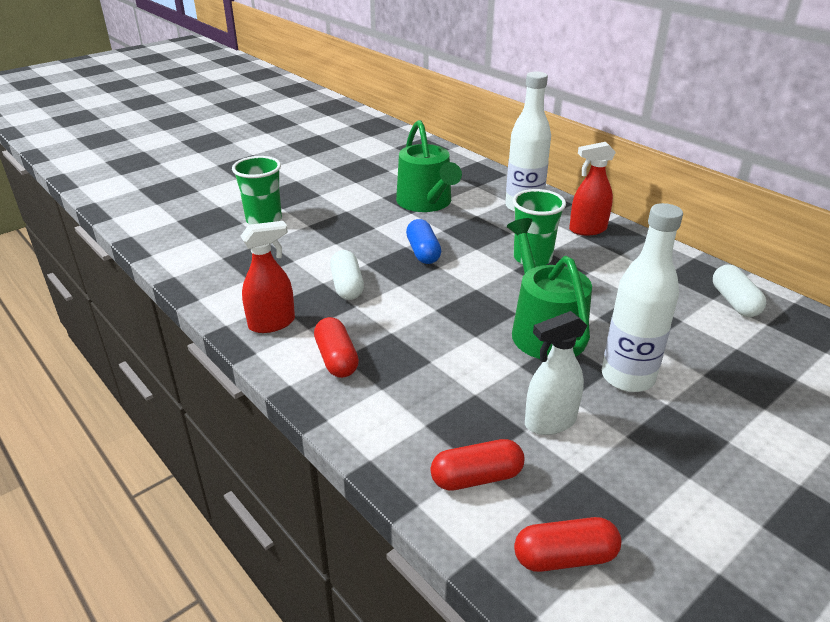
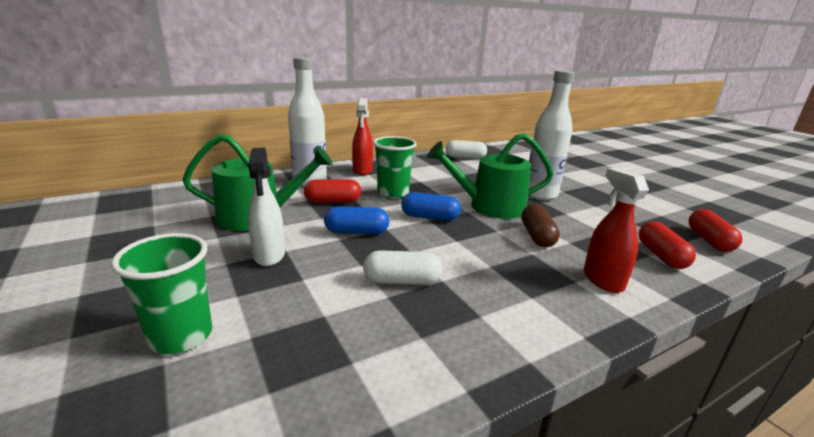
camera: 80 degrees left, 10 degrees down
red spray bottle [241,221,295,333] -> red spray bottle moved to [584,168,649,293]
red capsule [314,317,359,378] -> red capsule moved to [304,179,361,203]
white spray bottle [525,311,587,435] -> white spray bottle moved to [248,148,285,266]
none -> blue capsule [401,192,461,220]
none -> brown capsule [521,204,560,247]

